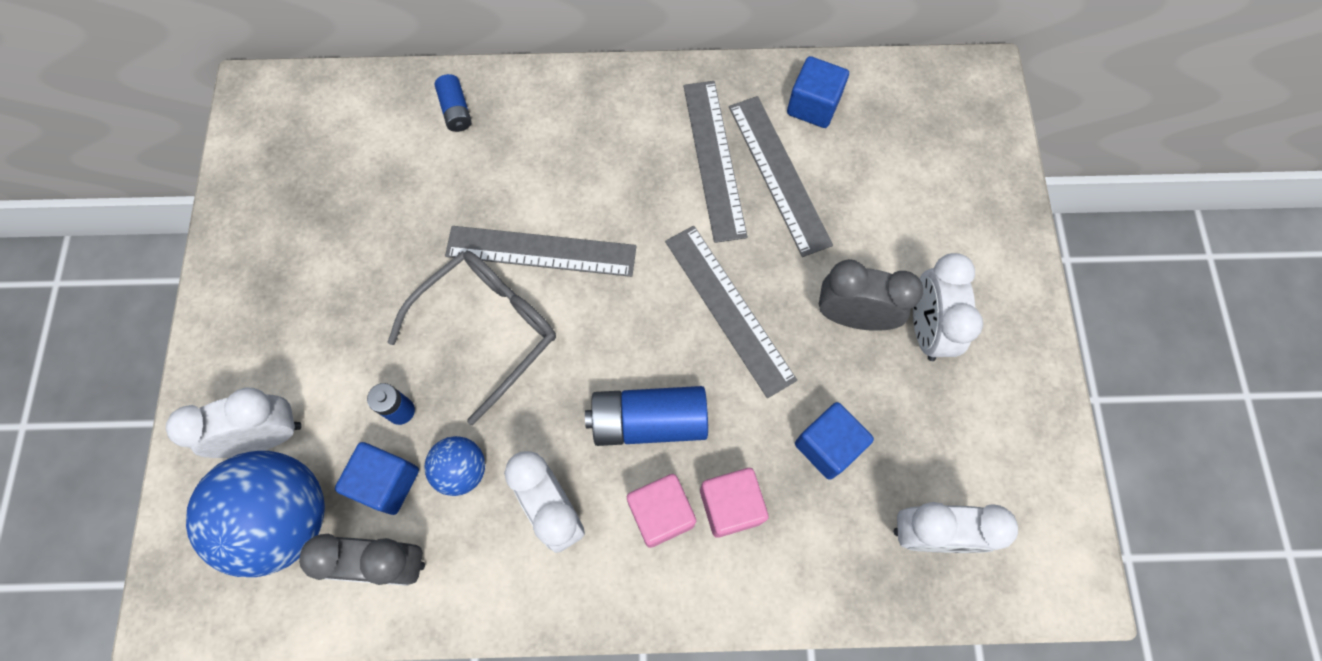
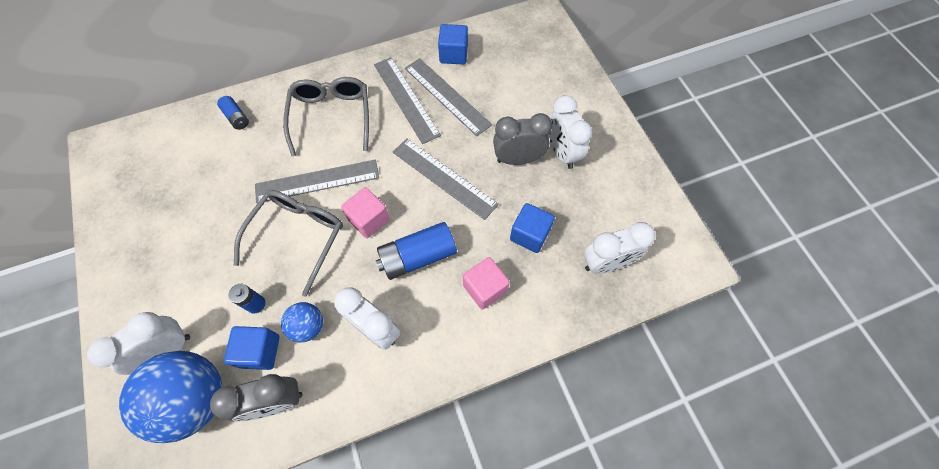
camera: 20 degrees left, 5 degrees down
pink cube [627,474,696,548] -> pink cube moved to [341,187,390,238]
none -> grey glasses [283,77,369,156]

